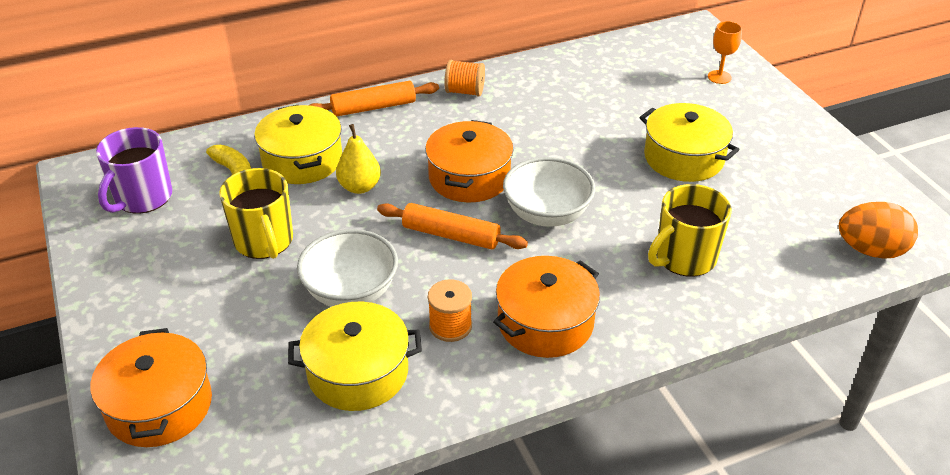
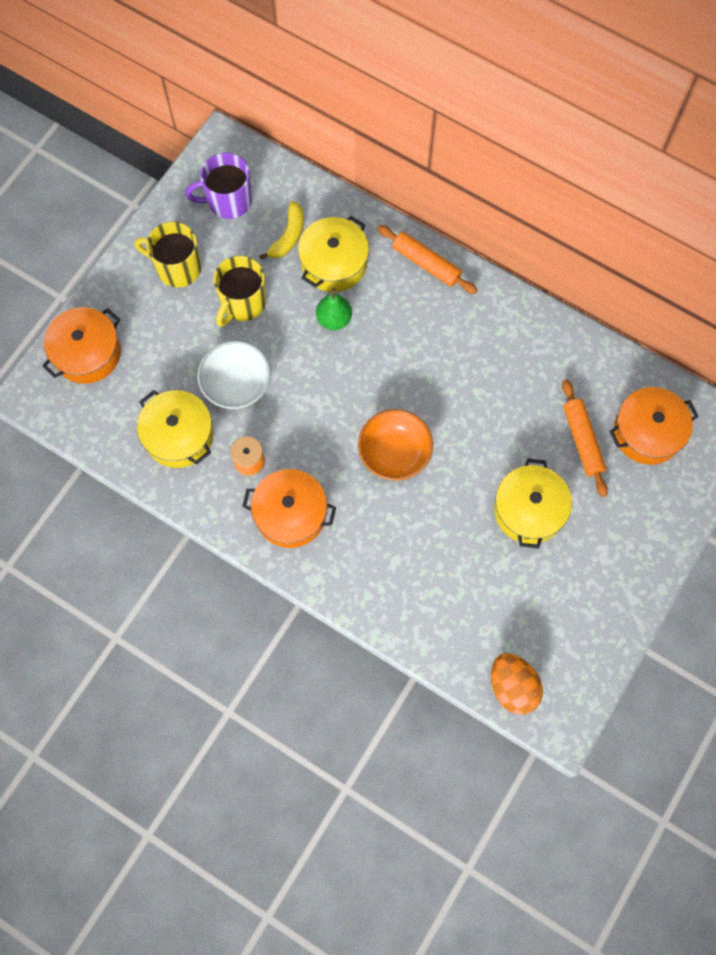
camera: 55 degrees right, 30 degrees up
yellow pear [336,124,381,194] -> green pear [316,288,352,330]
orange rolling pin [377,203,528,250] -> orange rolling pin moved to [562,379,608,497]
orange pot [425,120,514,202] -> orange pot moved to [609,387,699,465]
orange spool [444,60,485,96] -> none
white bowl [503,157,595,227] -> orange bowl [358,409,433,481]
yellow mug [648,184,732,277] -> yellow mug moved to [135,222,201,287]
orange goblet [708,21,742,84] -> none

